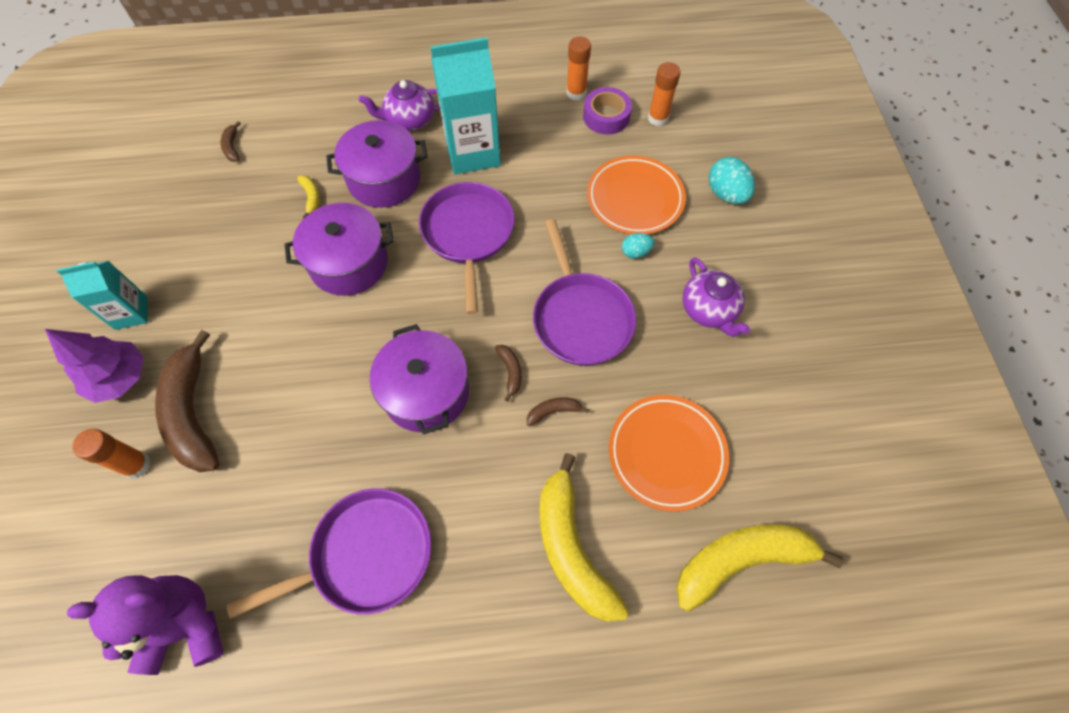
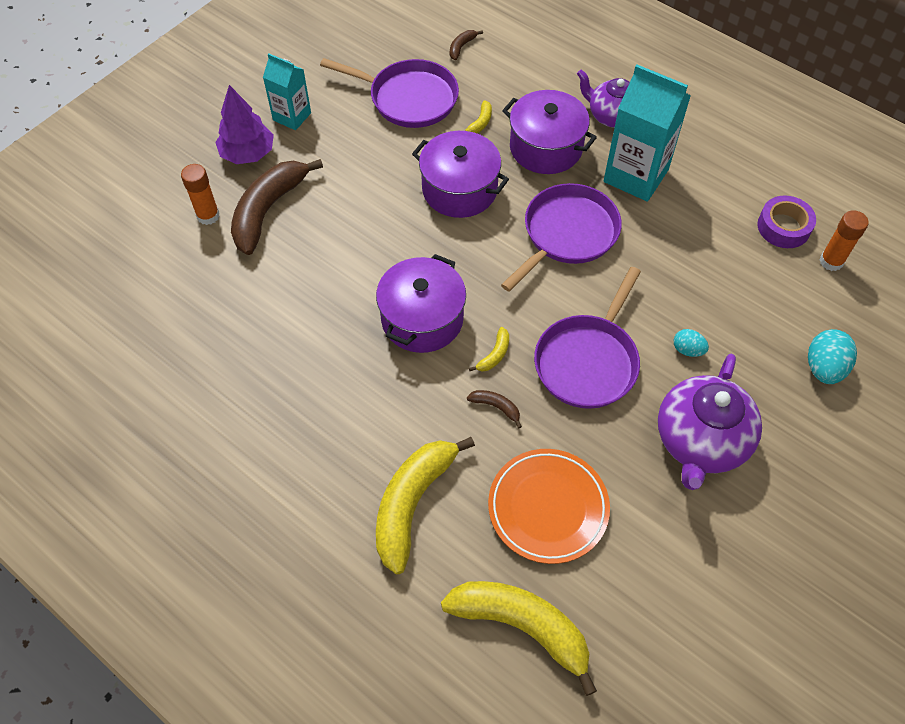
camera: 45 degrees right, 5 degrees down
purple teddy bear [67,575,224,675] -> none
purple pan [227,488,431,619] -> purple pan moved to [320,58,459,128]
brown banana [495,345,521,402] -> yellow banana [469,327,509,371]
orange glue stick [566,37,591,101] -> none
orange plate [587,155,686,234] -> none
purple teapot [682,257,750,337] -> purple teapot [658,354,762,490], size x1.54

